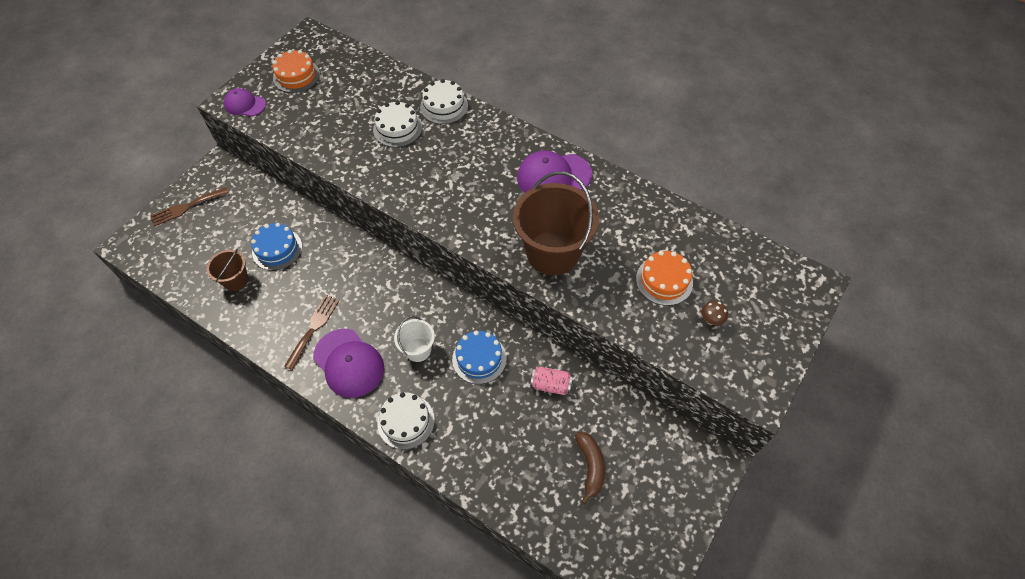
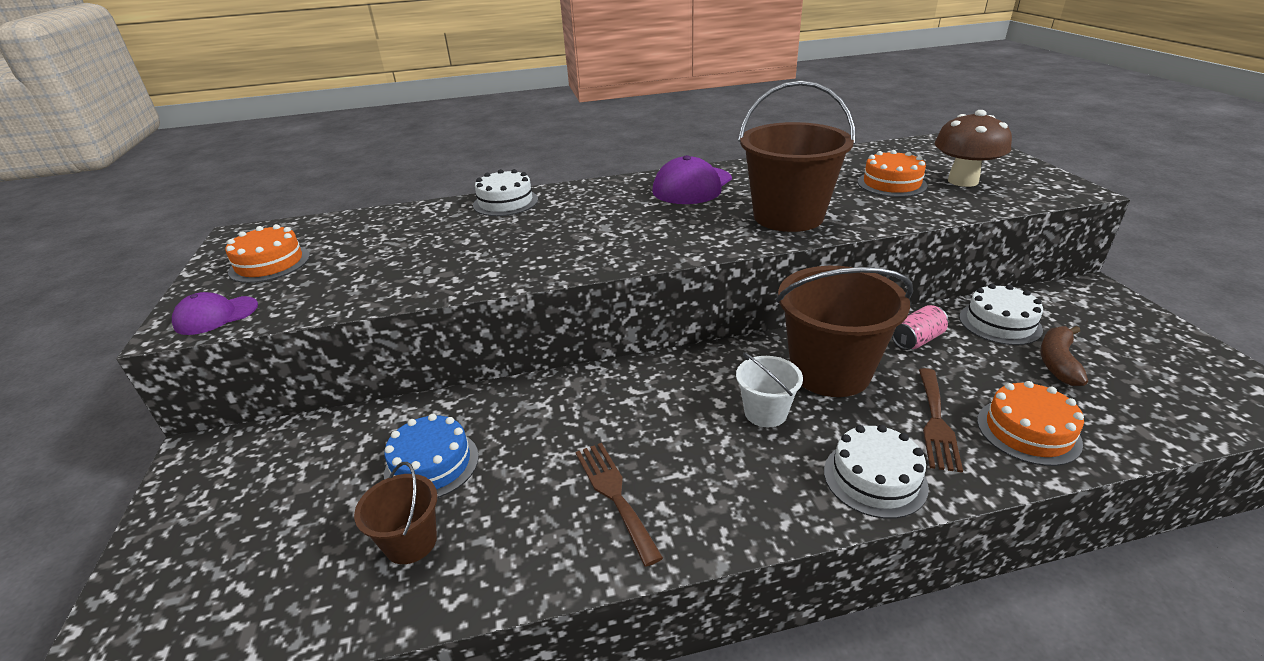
camera: 45 degrees left, 25 degrees down
brown fork [150,187,229,227] -> brown fork moved to [919,368,963,473]
purple cap [313,329,384,398] -> none
white cake [373,101,422,147] -> white cake moved to [959,284,1043,345]
blue cake [452,331,506,384] -> brown bucket [776,266,913,397]
brown banana [575,432,605,505] -> brown banana turned 105 degrees counterclockwise [1040,326,1088,386]
brown mushroom [702,301,728,325] -> brown mushroom [934,110,1012,187], size x2.34
none -> orange cake [977,381,1084,466]

